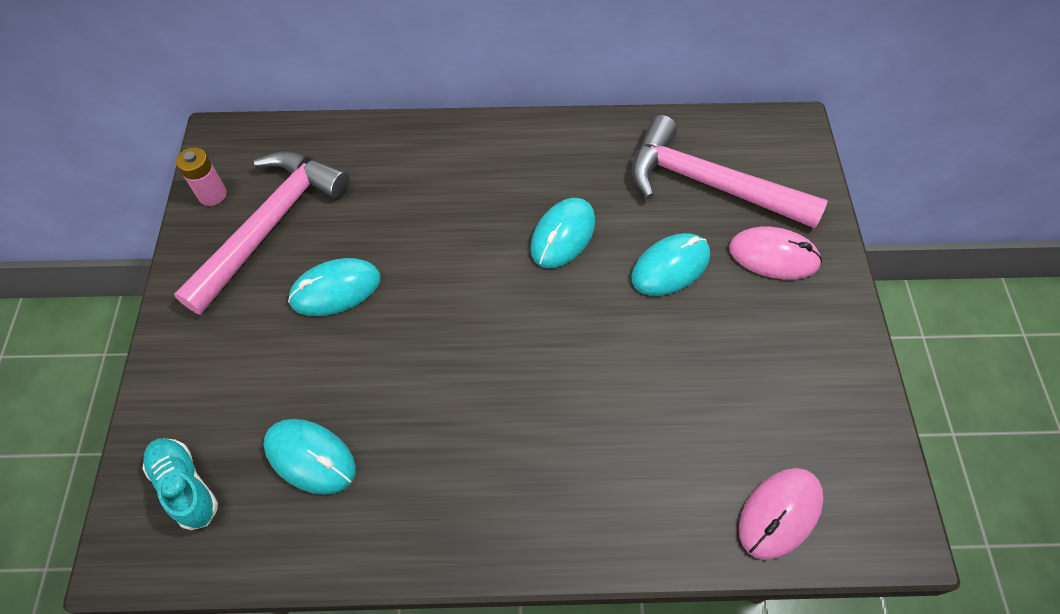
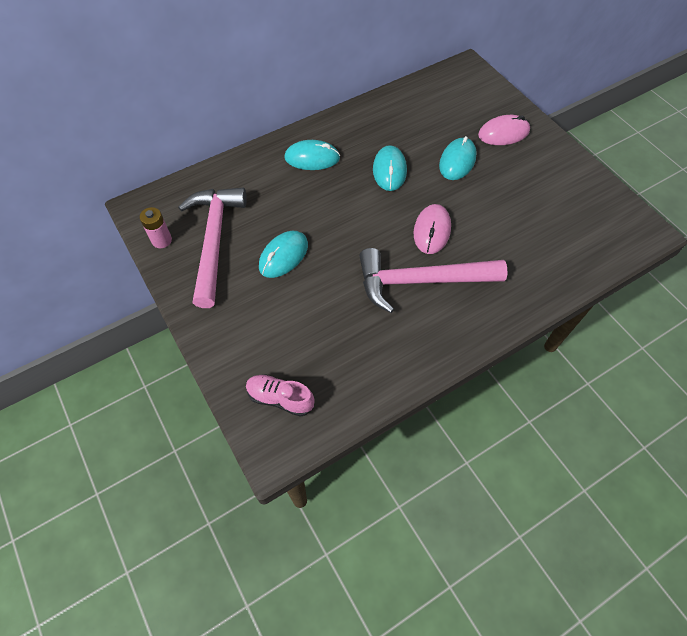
camera: 30 degrees left, 0 degrees up
turquoise shoe [143,438,218,530] -> pink shoe [246,374,315,417]
turquoise mouse [264,419,356,495] -> turquoise mouse moved to [284,140,340,170]
pink hammer [632,115,828,228] -> pink hammer moved to [359,248,507,313]
pink mouse [739,468,823,560] -> pink mouse moved to [413,204,451,254]

